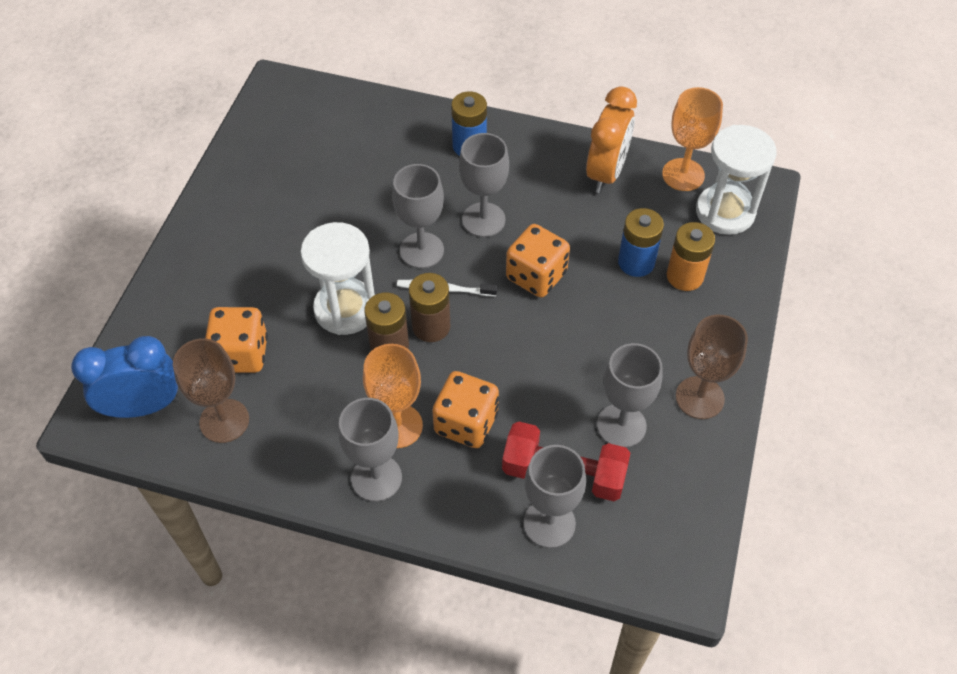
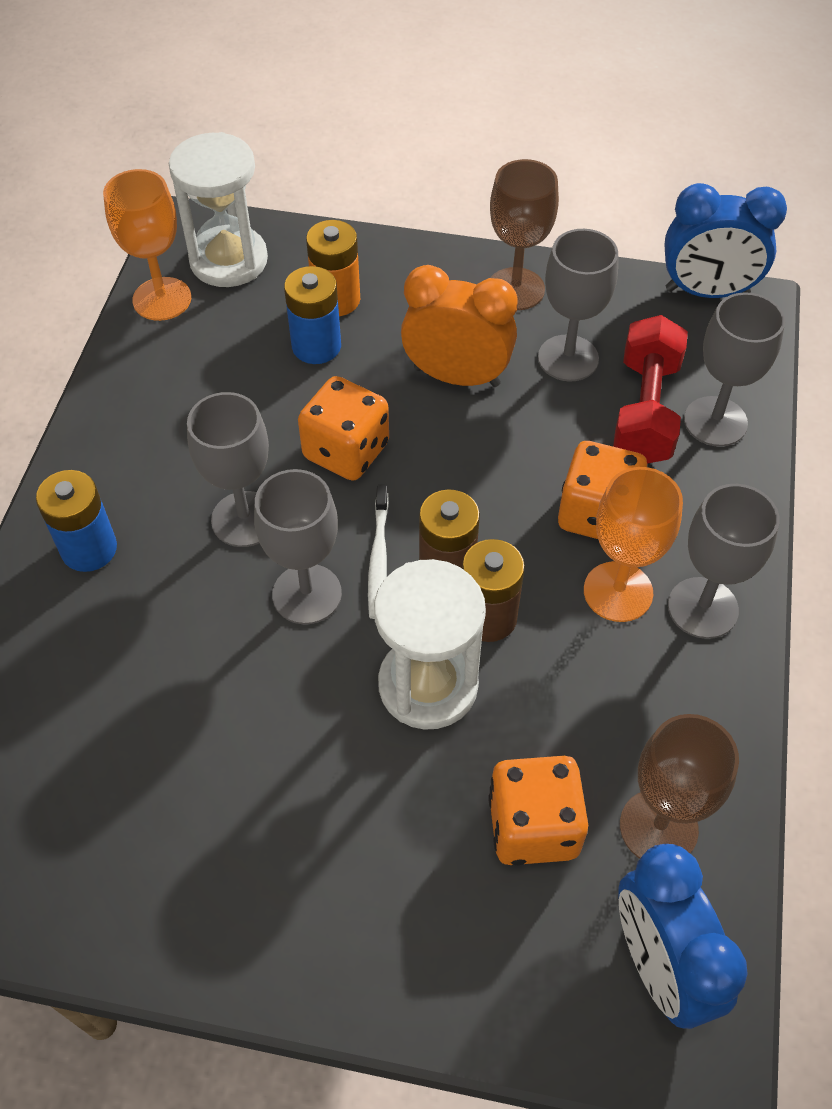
camera: 95 degrees left, 0 degrees up
orange clock [586,86,637,193] -> orange clock moved to [401,265,518,387]
none -> blue clock [664,183,787,298]

